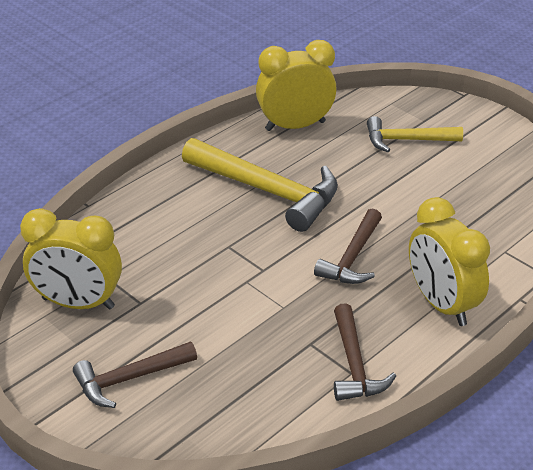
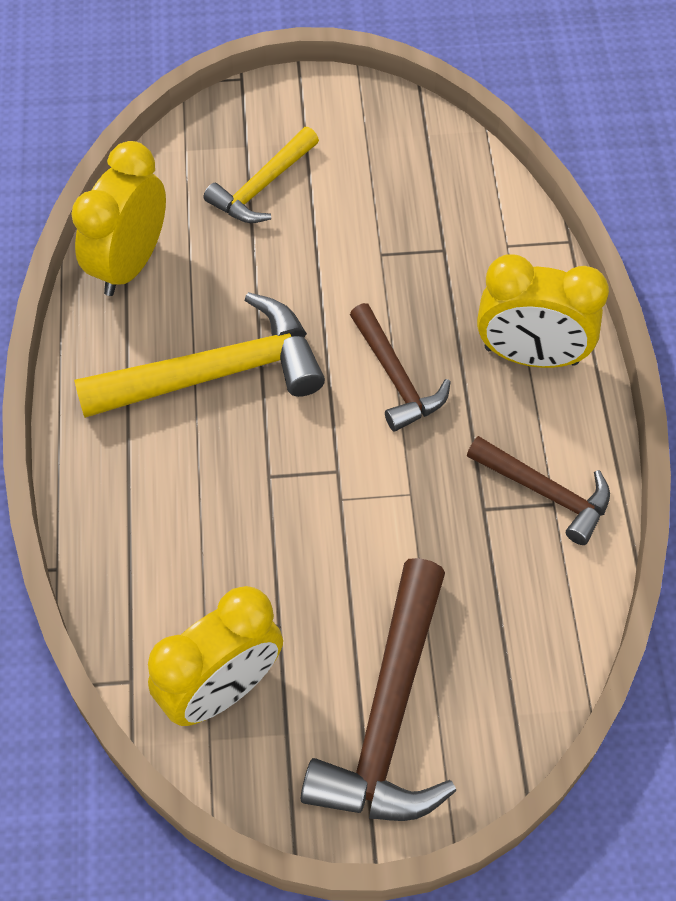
camera: 50 degrees left, 20 degrees up
brown hammer [73,341,197,408] -> brown hammer [301,558,456,821], size x1.67

